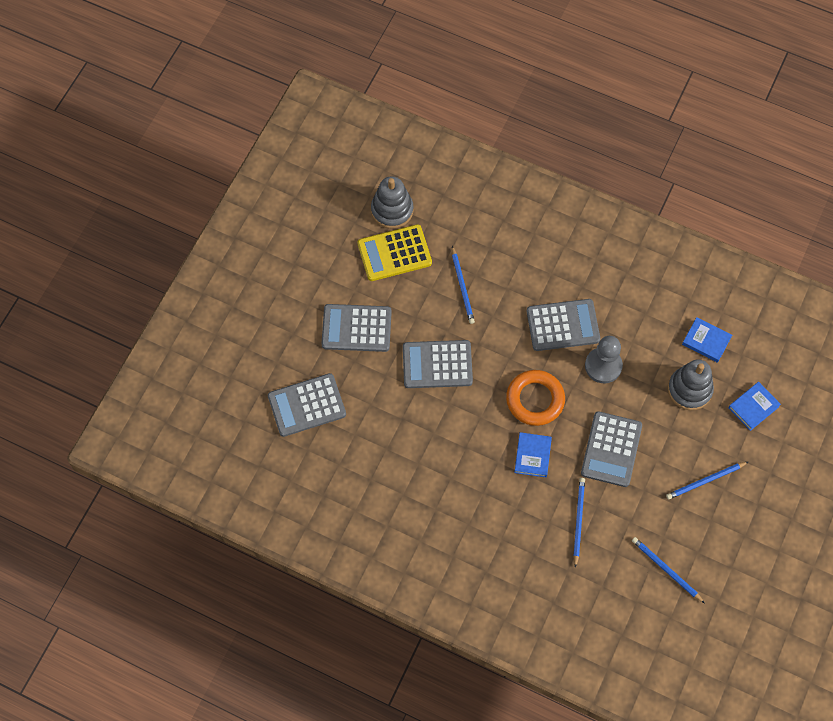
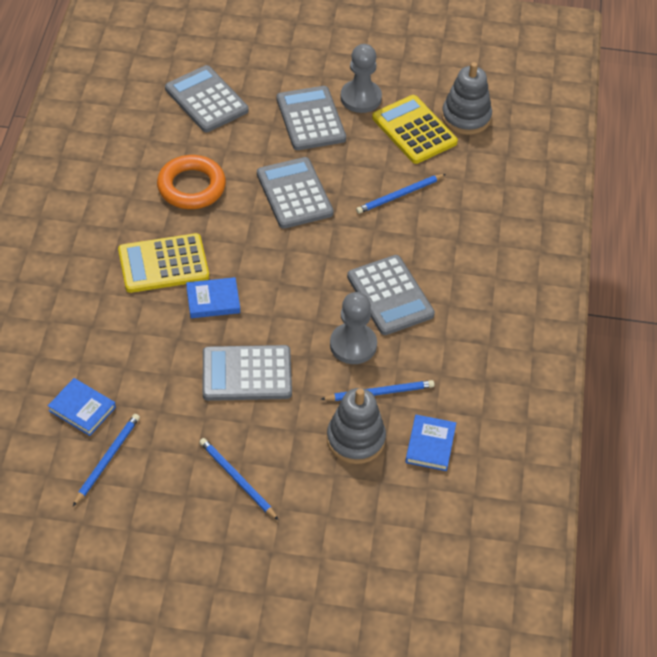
camera: 70 degrees right, 15 degrees down
orange ring [506,370,565,426] -> orange ring moved to [157,155,226,209]
blue pencil [573,478,585,568] -> blue pencil moved to [321,380,435,401]
blue book [728,382,781,431] -> blue book moved to [48,378,116,436]
none -> yellow calculator [118,233,209,293]
none -> grey pawn [340,44,382,113]

